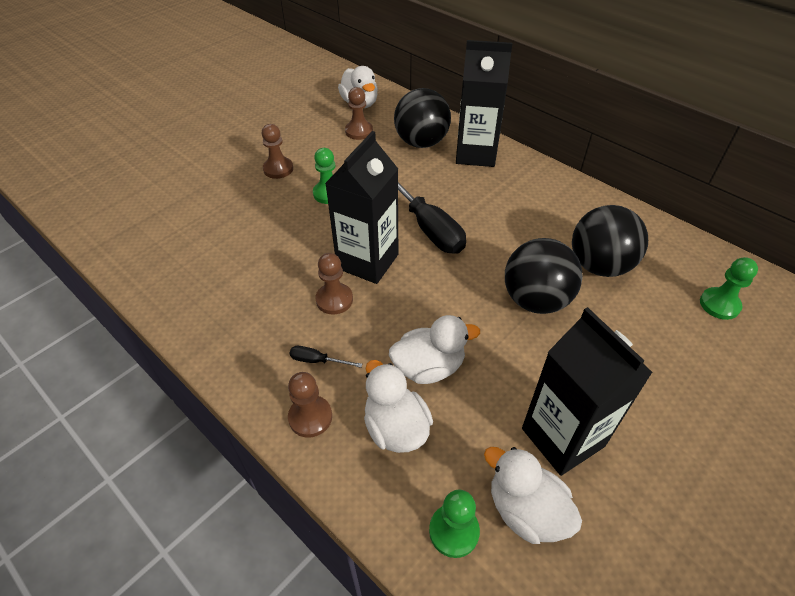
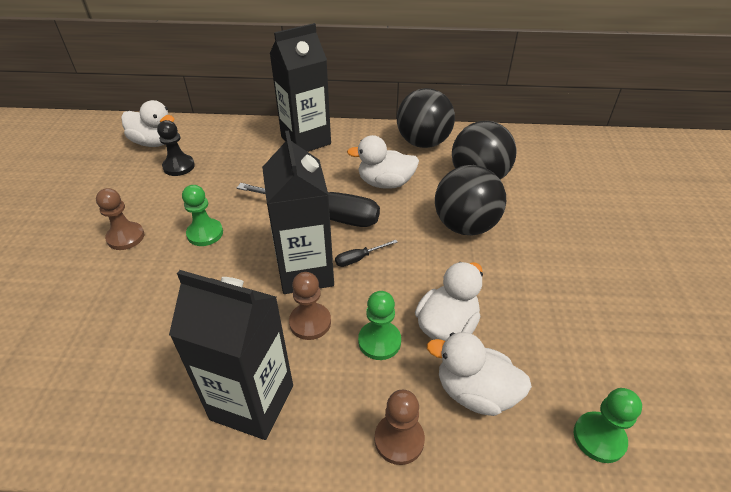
camera: 40 degrees left, 5 degrees down
black screwdriver [290,346,362,368] -> black screwdriver moved to [335,240,398,267]
brown pawn [345,87,373,140] -> black pawn [157,120,195,176]
black ball [394,88,451,148] -> black ball moved to [397,88,455,148]
white duck [484,447,582,544] -> white duck moved to [347,135,419,189]
black carton [522,307,653,476] -> black carton moved to [169,270,293,440]
green pawn [700,257,758,320] -> green pawn moved to [358,291,401,360]

